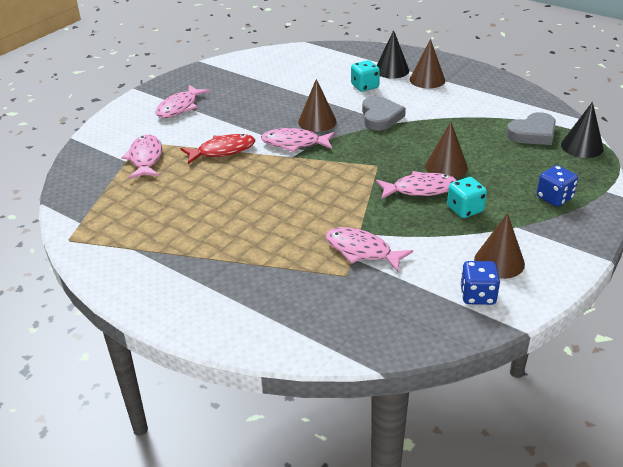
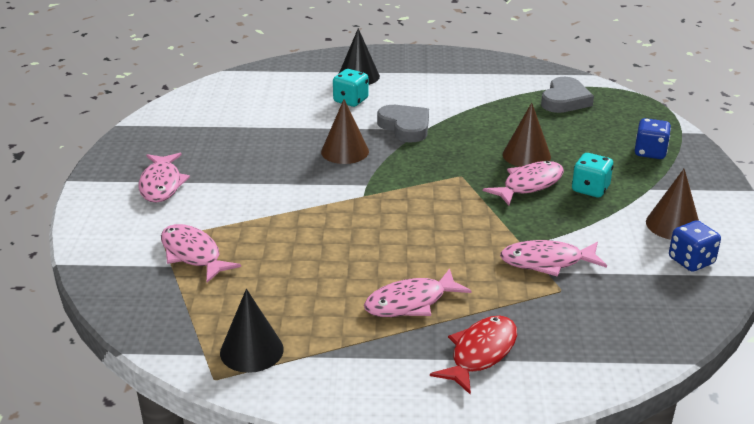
camera: 35 degrees left, 5 degrees down
red fish [180,134,255,164] -> red fish moved to [430,316,517,395]
pink fish [261,128,335,152] -> pink fish moved to [364,268,472,317]
brown cone [410,39,445,89] -> none
black cone [561,102,604,158] -> black cone moved to [220,289,284,373]

